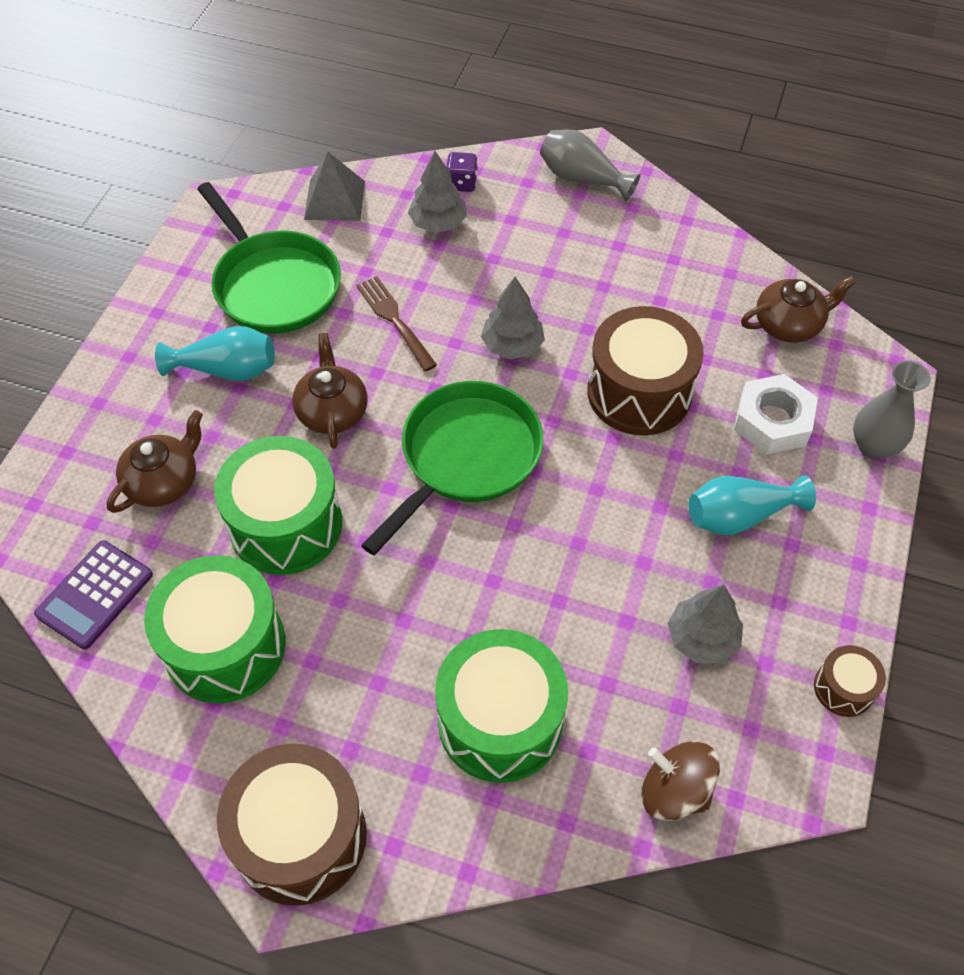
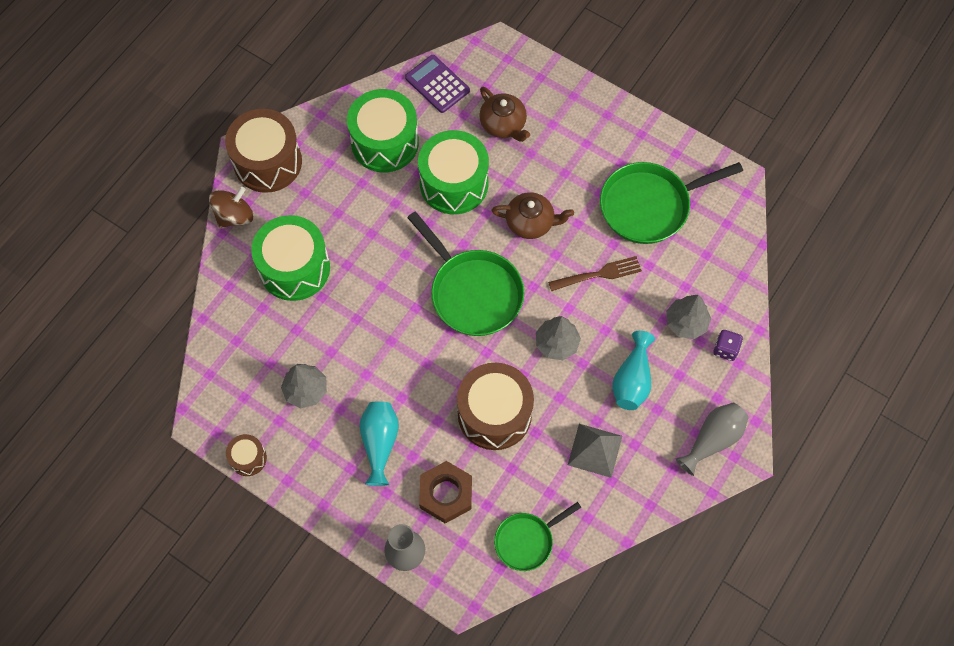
camera: 105 degrees right, 10 degrees up
turquoise vase [155,326,275,381] -> turquoise vase moved to [612,331,655,410]
grey pyramid [304,151,365,221] -> grey pyramid moved to [568,424,622,478]
brown spinning top [641,741,720,821] -> brown spinning top moved to [209,187,253,228]
white nut [734,374,818,454] -> brown nut [419,461,472,523]
brown teapot [741,276,855,343] -> green pan [494,502,581,571]

